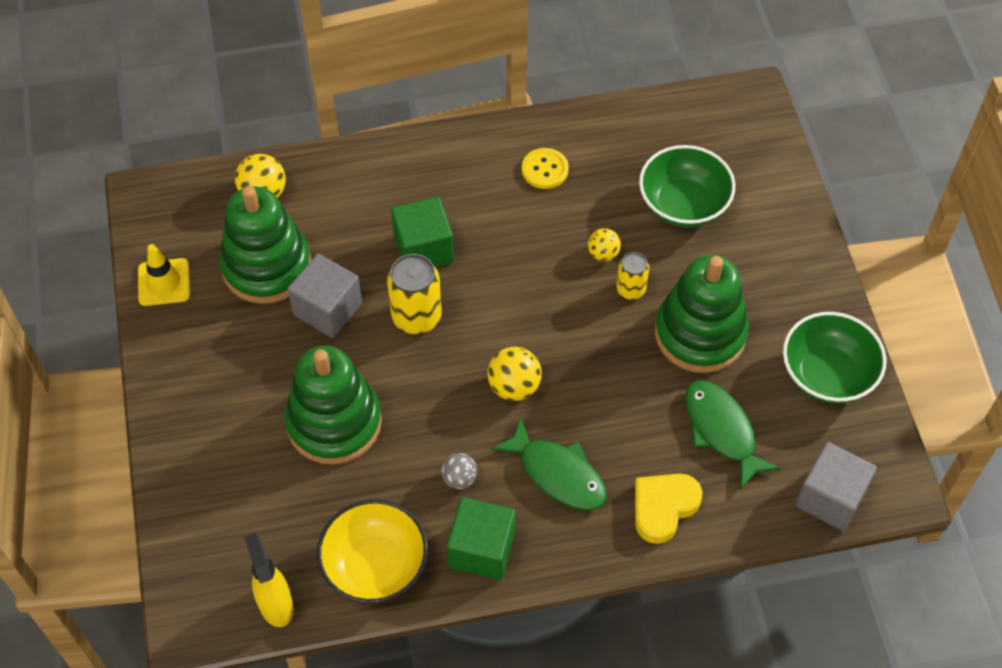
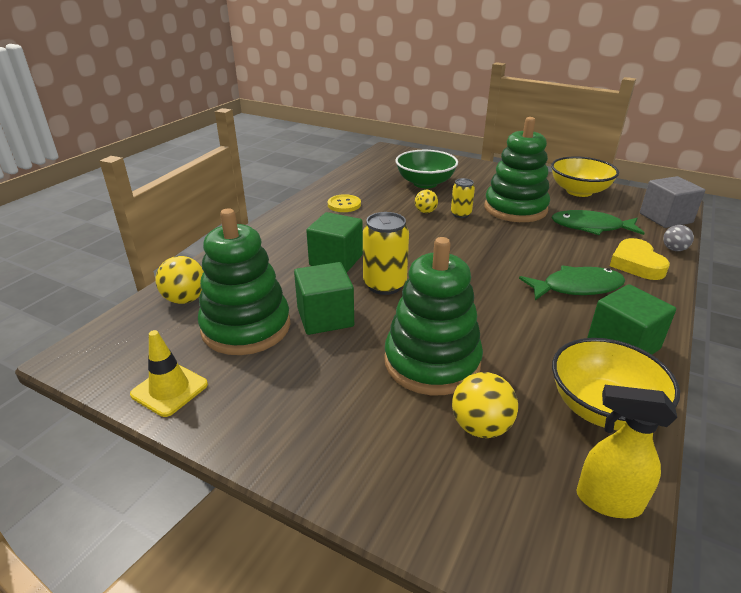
camera: 50 degrees left, 25 degrees down
grey cube [287,254,362,338] -> green cube [294,262,354,335]
grey ball [441,453,477,489] -> grey ball moved to [663,225,694,251]
yellow ball [488,347,542,401] -> yellow ball moved to [452,372,518,438]
green bowl [783,312,887,404] -> yellow bowl [551,156,619,197]

